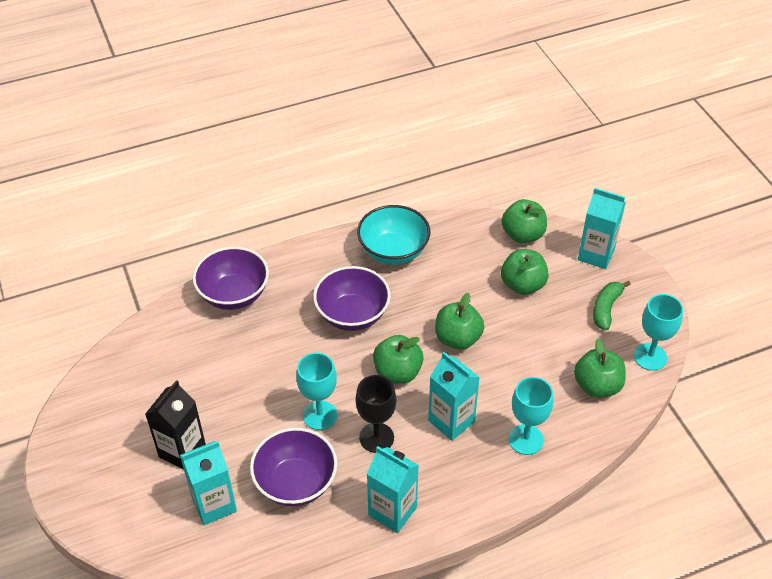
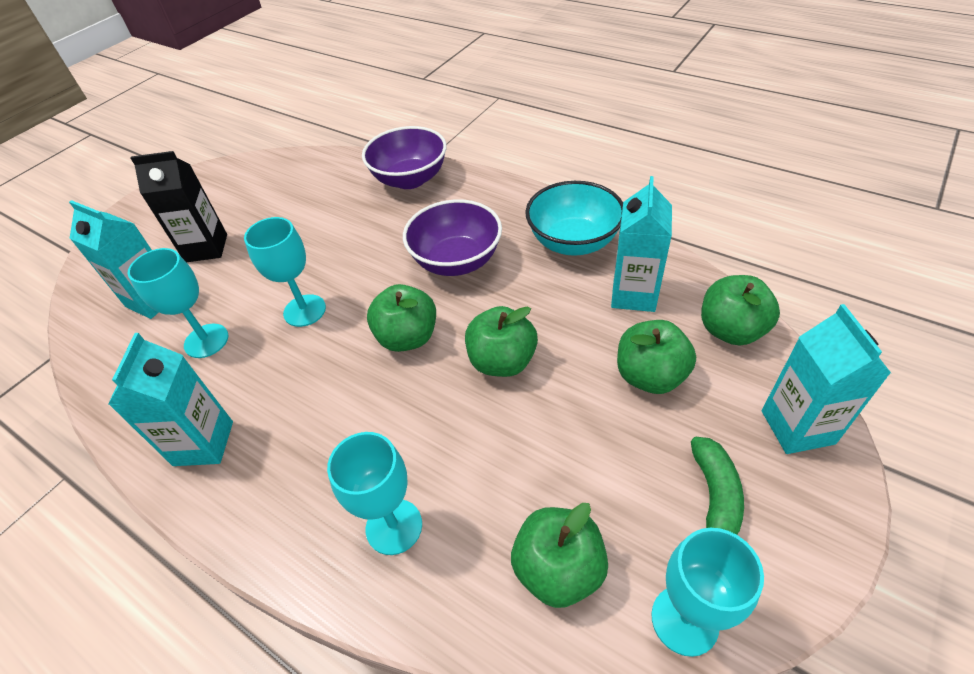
camera: 60 degrees right, 0 degrees up
purple bowl [250,428,337,506] -> turquoise goblet [128,248,229,358]
black goblet [356,375,396,453] -> none
turquoise carton [428,352,480,441] -> turquoise carton moved to [611,176,672,312]
green banana [593,281,631,330] -> green banana turned 105 degrees clockwise [691,437,744,535]

